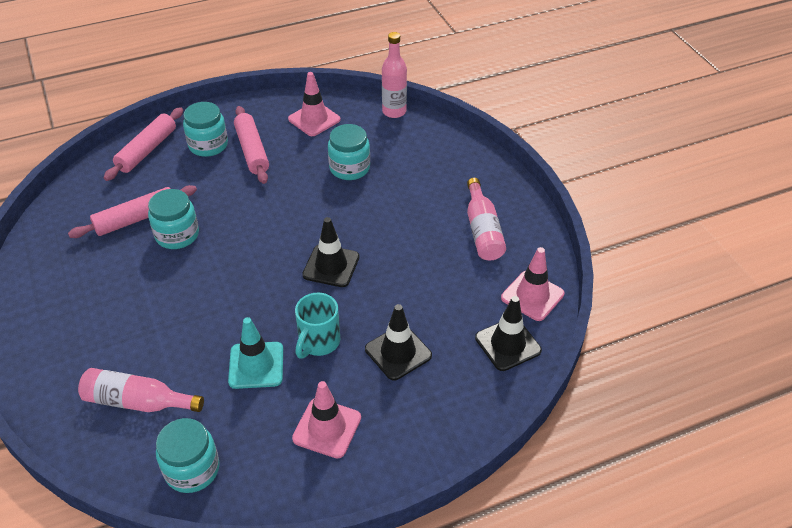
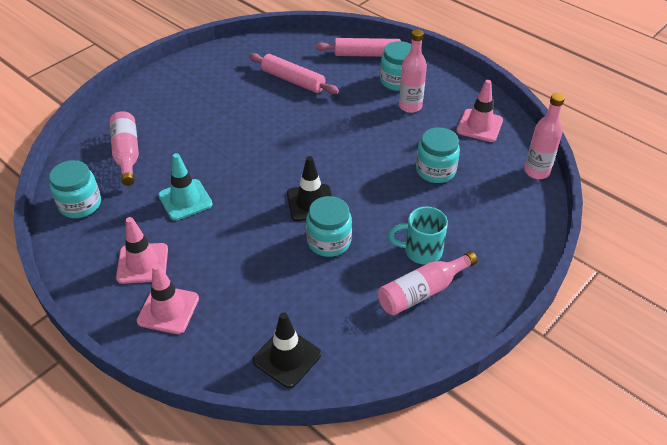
camera: 65 degrees right, 0 degrees up
turquoise jar [148,189,199,249] -> turquoise jar moved to [306,196,352,257]
pink rolling pin [234,106,269,184] -> pink bottle [399,29,427,113]
turquoise mug [295,293,340,358] -> turquoise mug moved to [388,207,448,265]
black traffic cone [365,304,432,380] -> none
pink traffic cone [501,247,564,321] -> pink traffic cone moved to [137,264,199,334]

